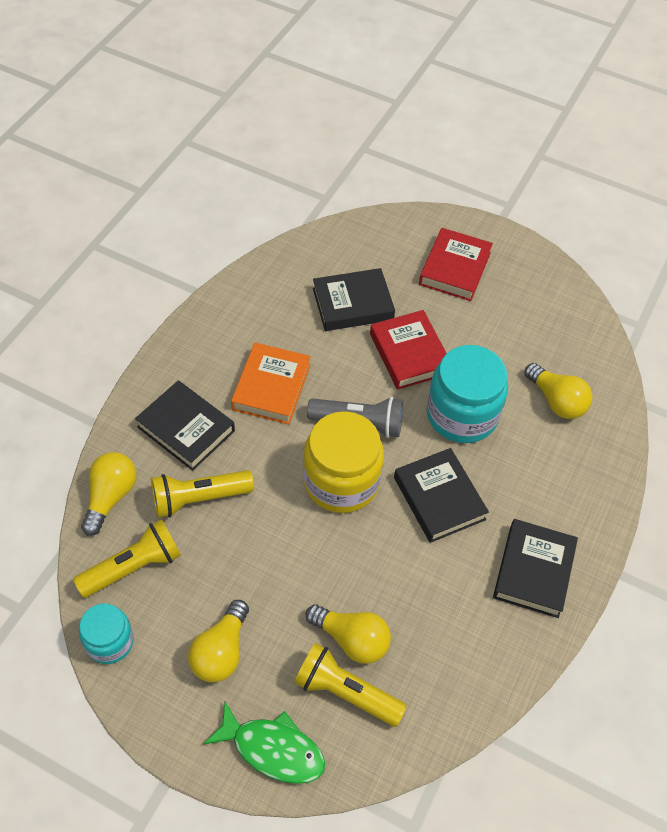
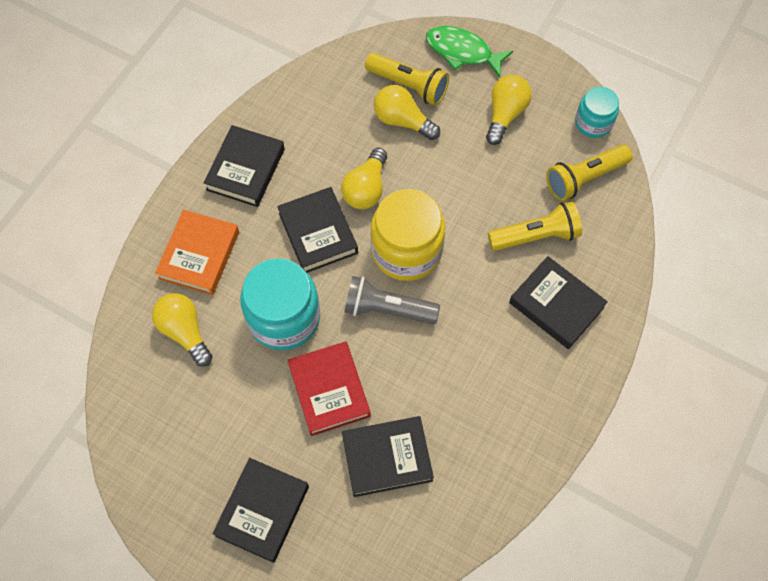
camera: 175 degrees left, 10 degrees up
yellow light bulb [81,452,137,536] -> yellow light bulb moved to [341,148,387,209]
orange book [231,343,311,425] -> orange book moved to [155,210,239,295]
red book [419,228,493,301] -> black book [212,458,309,563]

